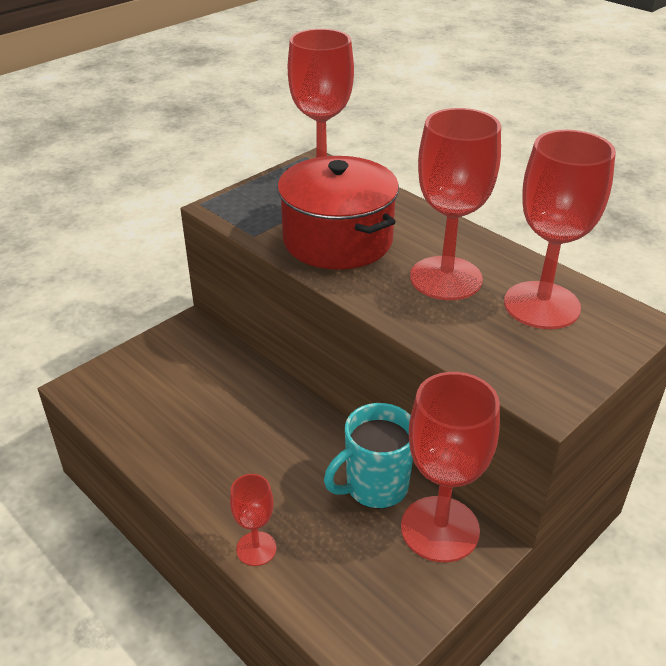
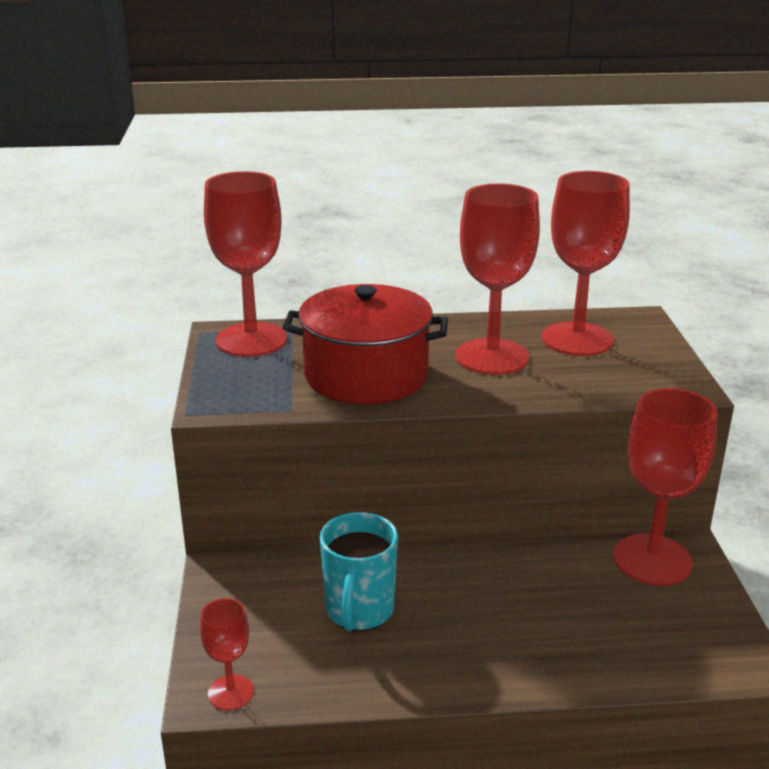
camera: 50 degrees left, 10 degrees down
red goblet [230,474,277,566] -> red goblet moved to [200,598,254,710]
turquoise mug [324,403,413,509] -> turquoise mug moved to [320,512,398,631]

